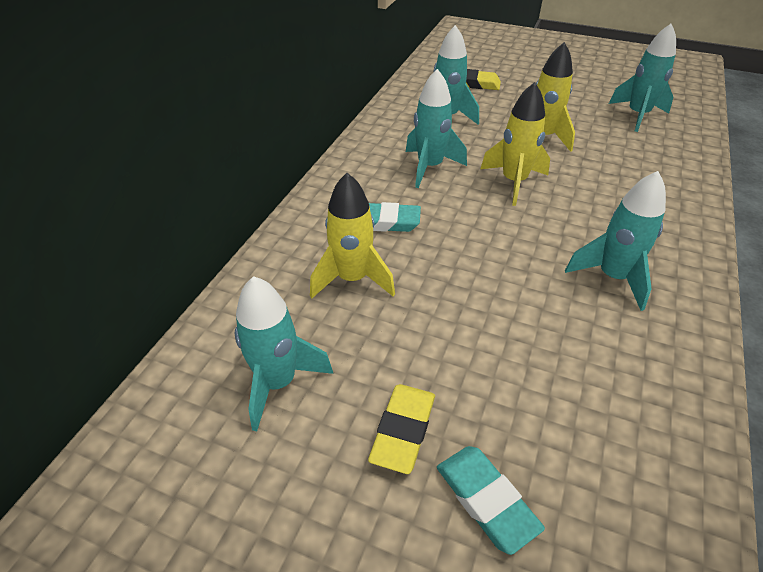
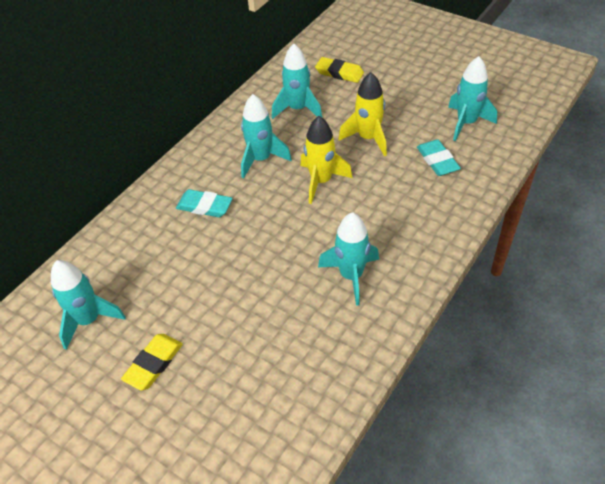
camera: 15 degrees right, 5 degrees up
yellow rocket [310,173,395,298] -> none
turquoise eraser [437,446,545,555] -> turquoise eraser moved to [417,139,461,176]

